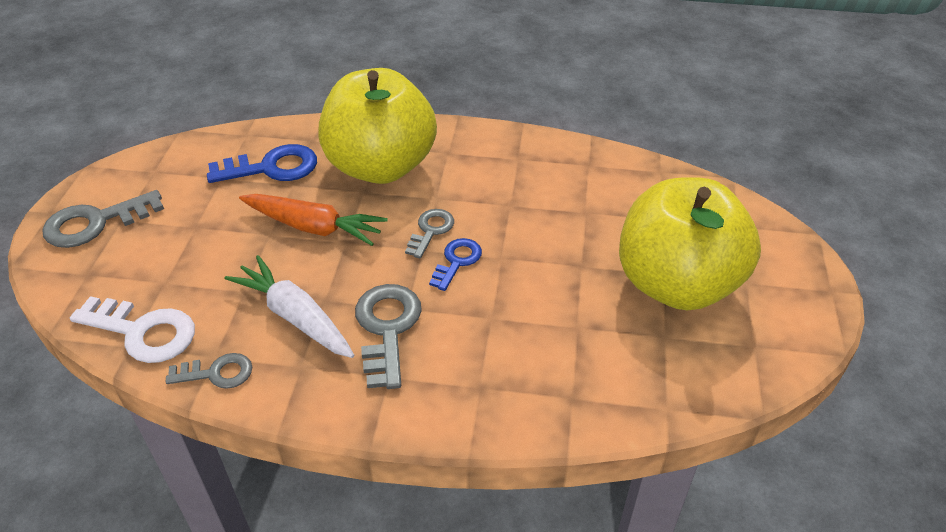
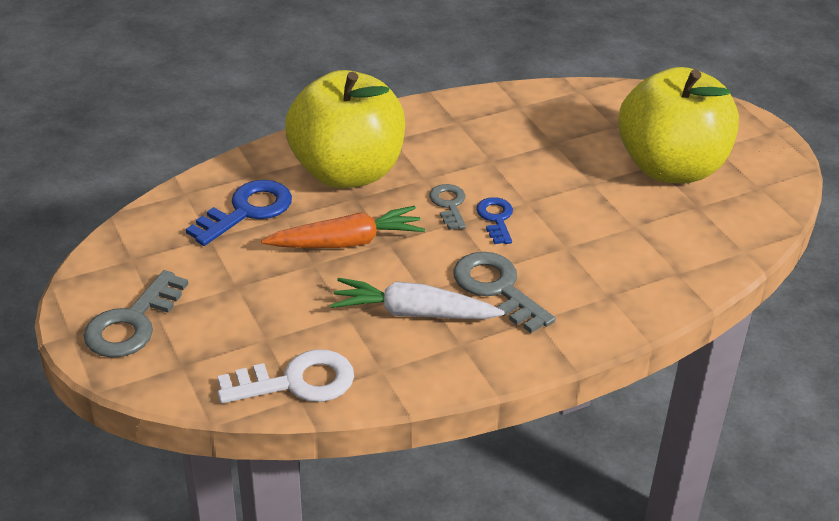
camera: 35 degrees left, 5 degrees down
grey key [165,353,252,389] -> none

